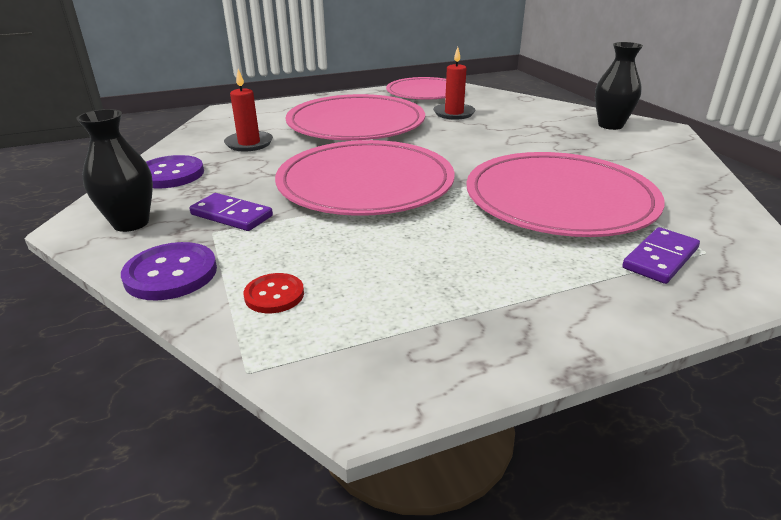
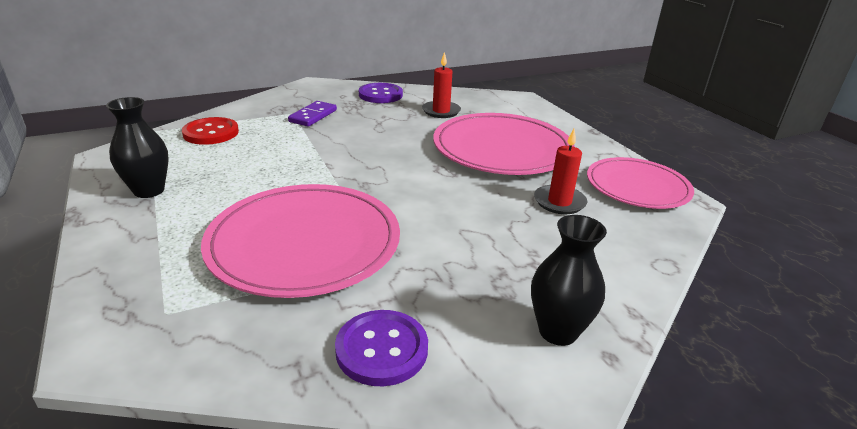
camera: 85 degrees right, 0 degrees up
black vase [76,109,153,232] -> black vase moved to [106,97,169,198]
purple button [121,242,217,301] -> purple button moved to [335,310,428,386]
red button [244,273,304,313] -> red button [182,117,239,145], size x1.60
pink plate [275,140,455,216] -> none
purple domino [622,227,700,284] -> none

